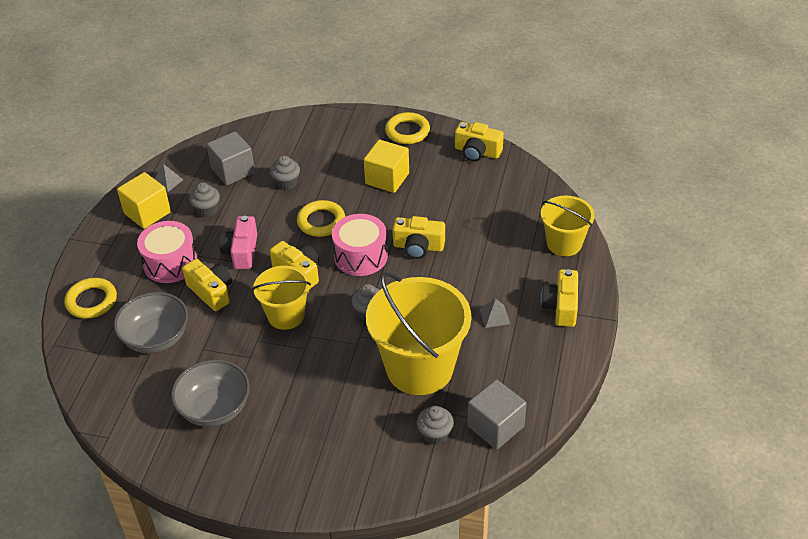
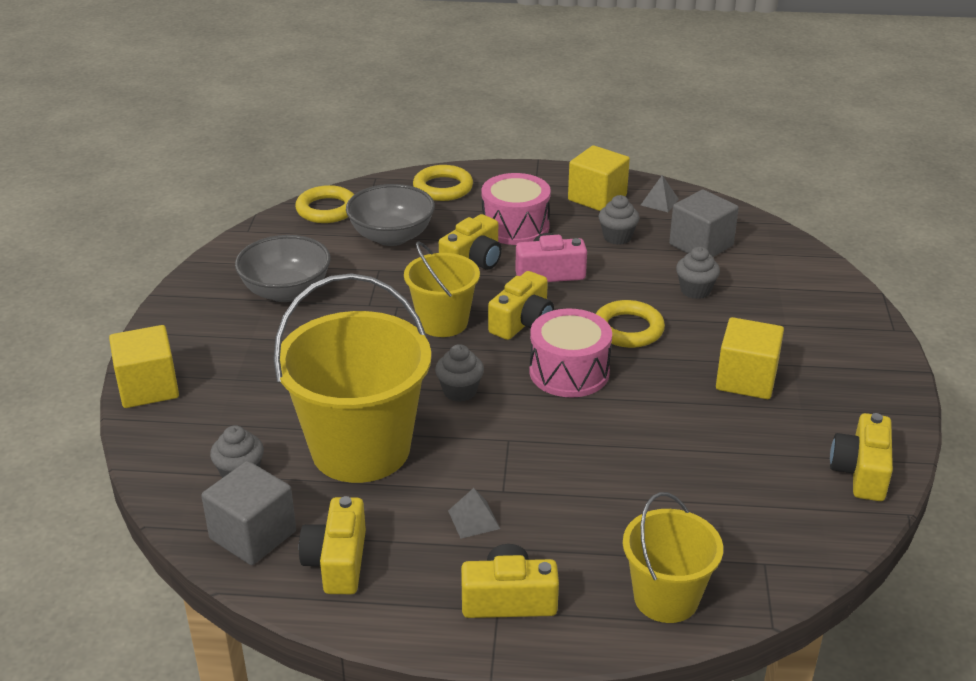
camera: 80 degrees right, 10 degrees down
yellow ring [385,112,430,144] -> yellow ring moved to [295,185,354,223]
yellow camera [393,216,445,259] -> yellow camera moved to [299,496,366,594]
none -> yellow cube [109,325,179,408]

